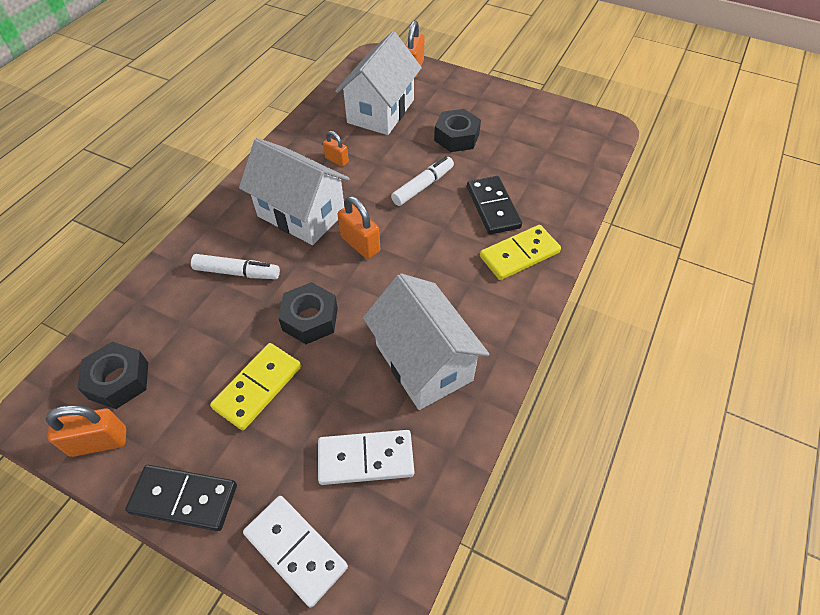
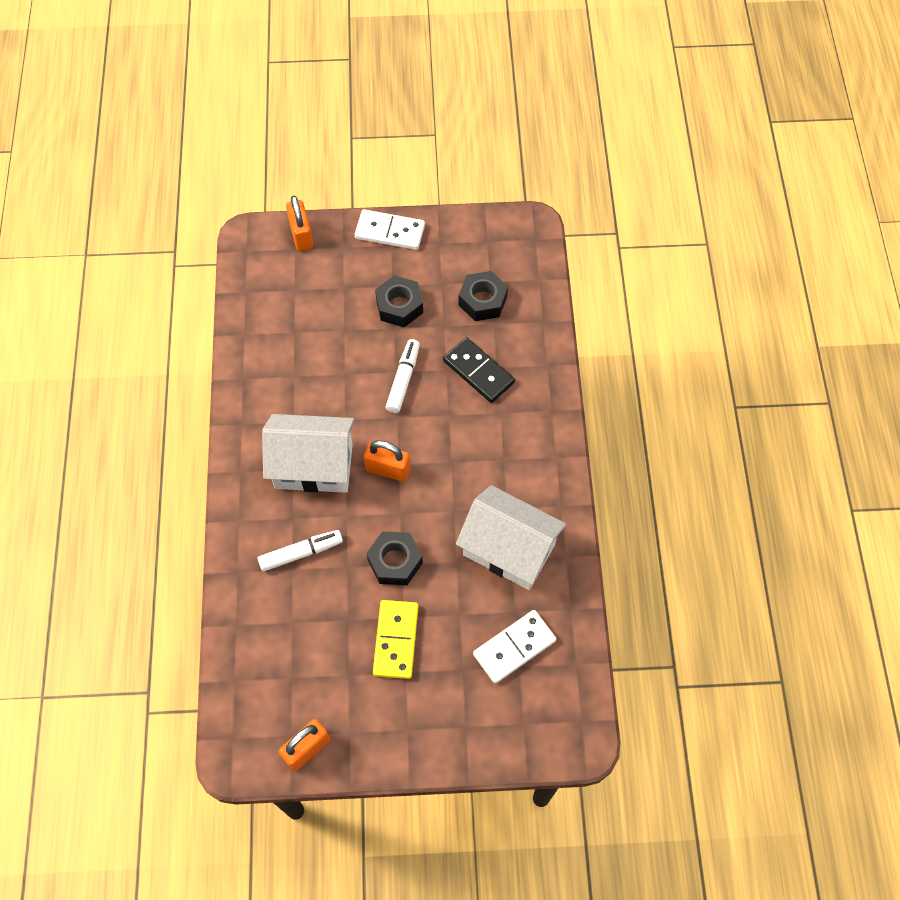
camera: 30 degrees left, 10 degrees up
black nut [77,342,148,409] -> black nut moved to [459,271,508,321]
black domino [125,465,237,531] -> none
white domino [243,496,348,608] -> white domino moved to [355,209,425,250]
orange padlock [323,131,349,167] -> none
white house [336,31,422,135] -> none
yellow domino [480,225,561,280] -> none

